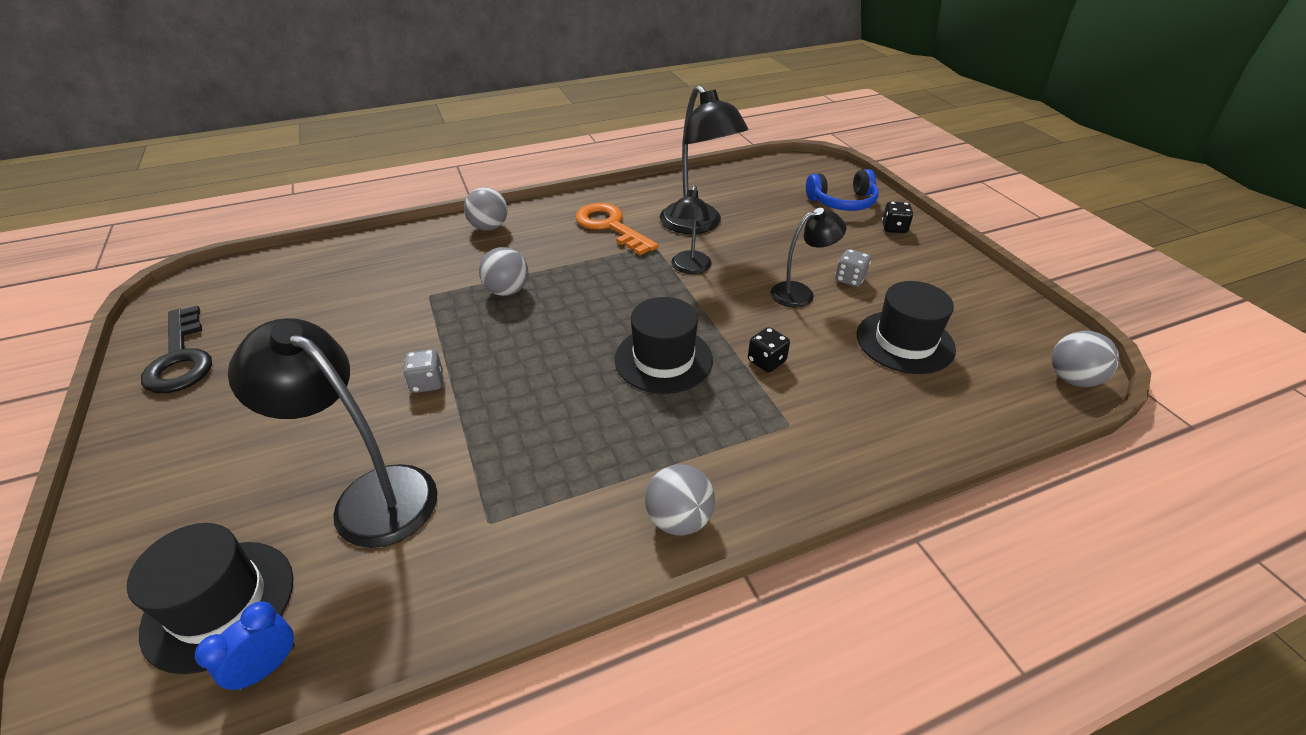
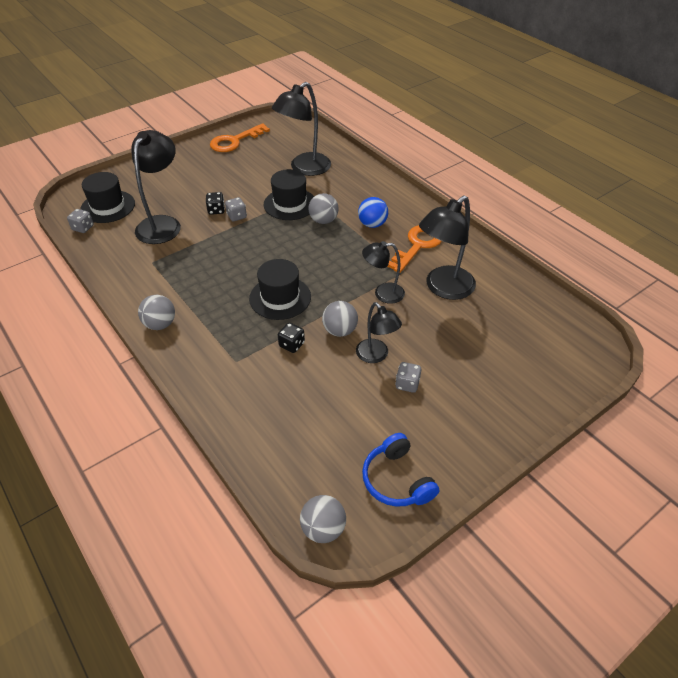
camera: 75 degrees right, 5 degrees up
black key [141,305,212,393] -> orange key [210,123,270,152]
blue clock [195,602,295,691] -> grey dice [67,209,94,233]
grey ball [464,187,508,231] -> grey ball moved to [322,301,358,337]
blue headphones [806,169,879,211] -> blue headphones moved to [362,433,439,507]
black hat [857,281,956,374] -> black hat moved to [264,169,314,220]
black dice [882,202,914,233] -> black dice moved to [206,192,225,215]
none -> black lamp [272,82,331,176]
none -> blue ball [358,197,388,228]

